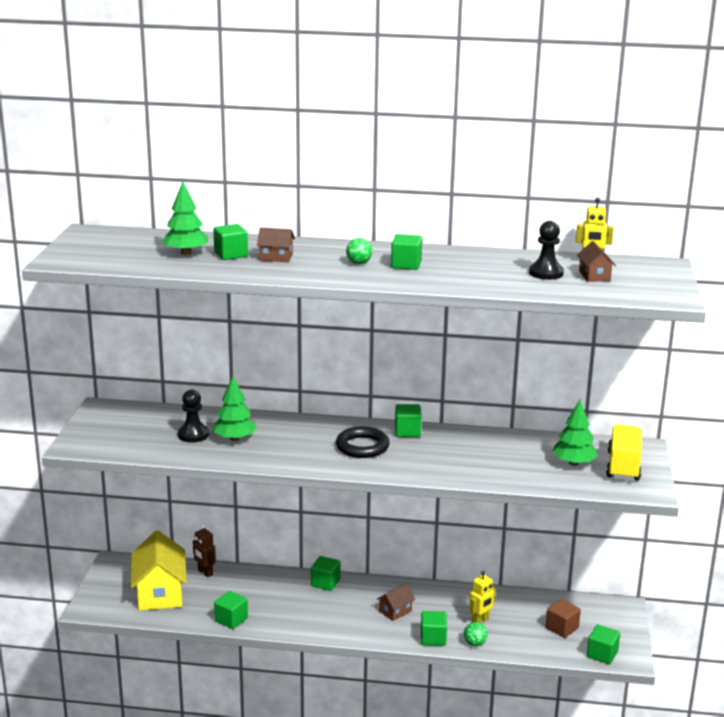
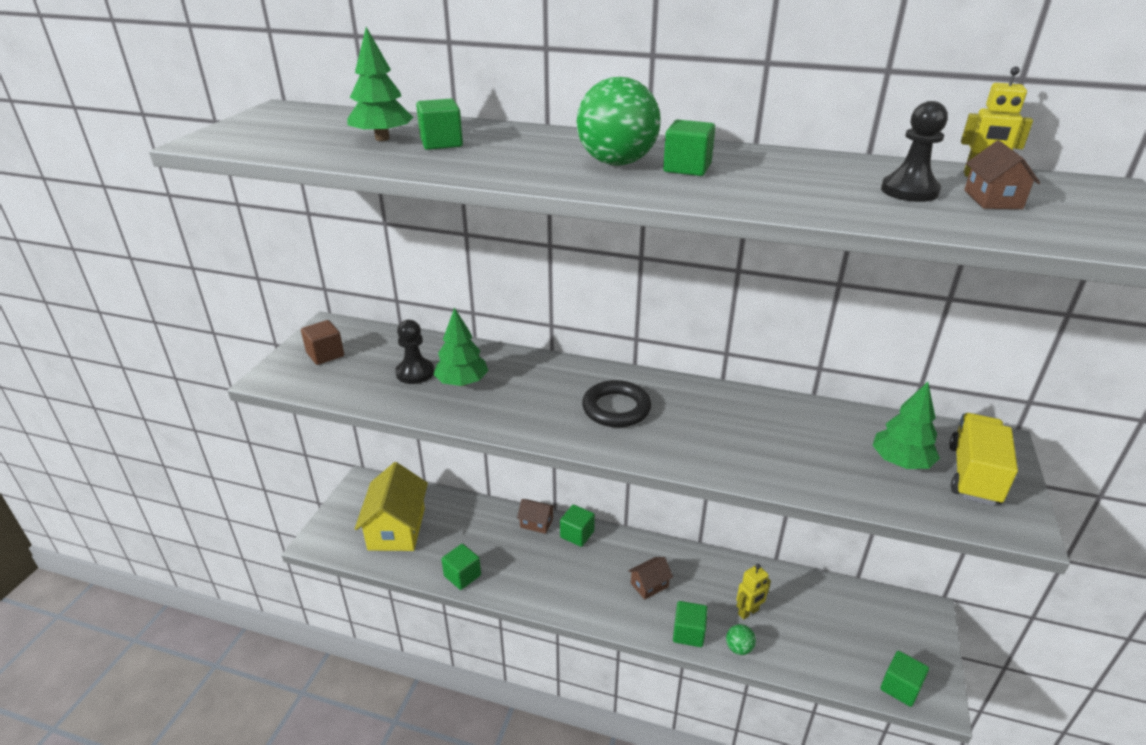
camera: 10 degrees right, 10 degrees up
brown robot [193,524,216,577] -> none
brown house [257,227,295,262] -> brown house moved to [517,499,555,534]
green ball [346,238,372,264] -> green ball [577,77,661,165], size x2.10
green cube [395,404,422,437] -> none
brown cube [546,599,581,638] -> brown cube moved to [301,320,344,365]

